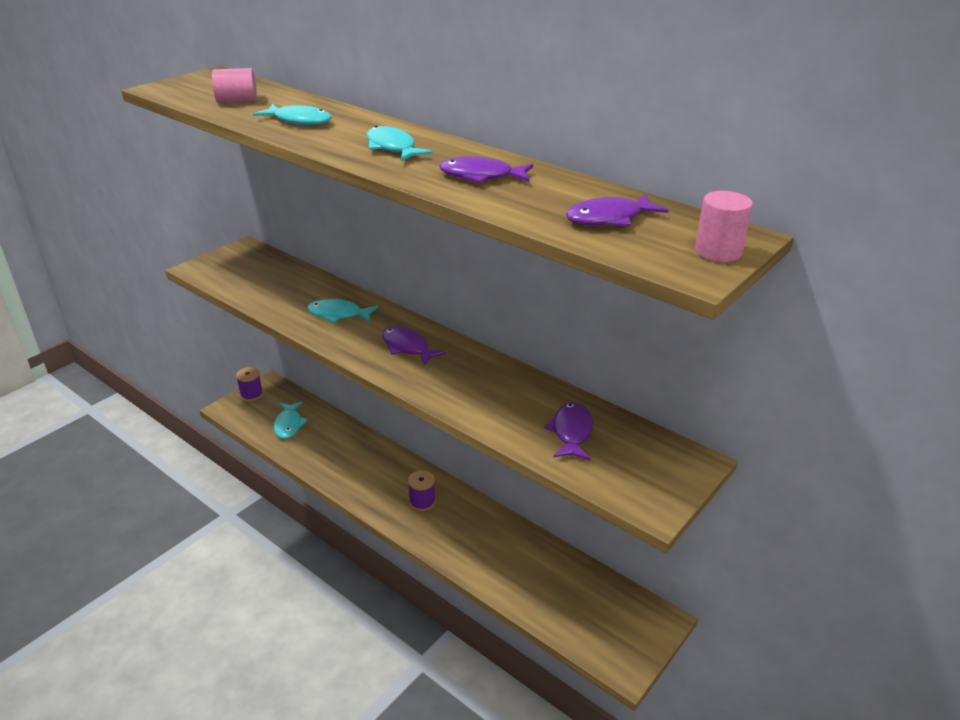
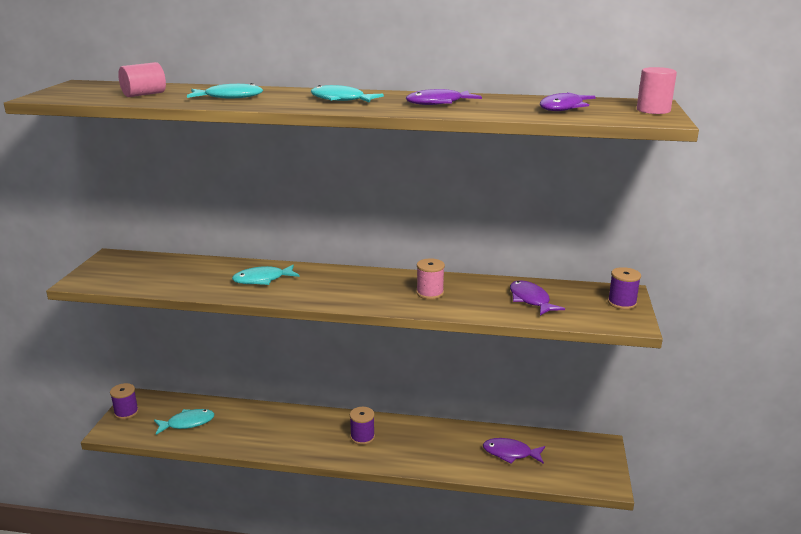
camera: 30 degrees left, 10 degrees down
turquoise fish [273,402,308,439] -> turquoise fish turned 75 degrees counterclockwise [154,409,214,435]
purple fish [382,326,447,366] -> purple fish moved to [483,438,545,464]
none -> pink spool [416,258,445,299]
none -> purple spool [608,267,641,310]

